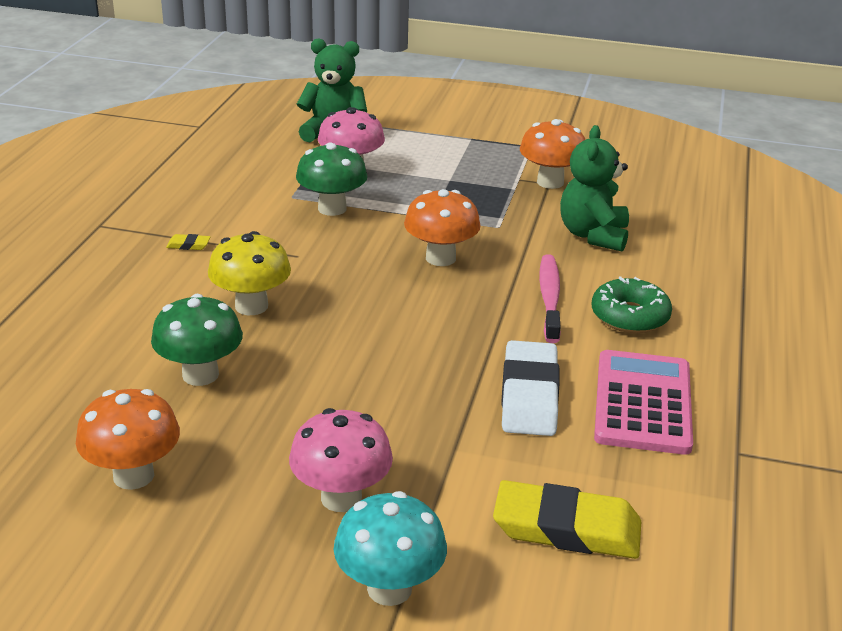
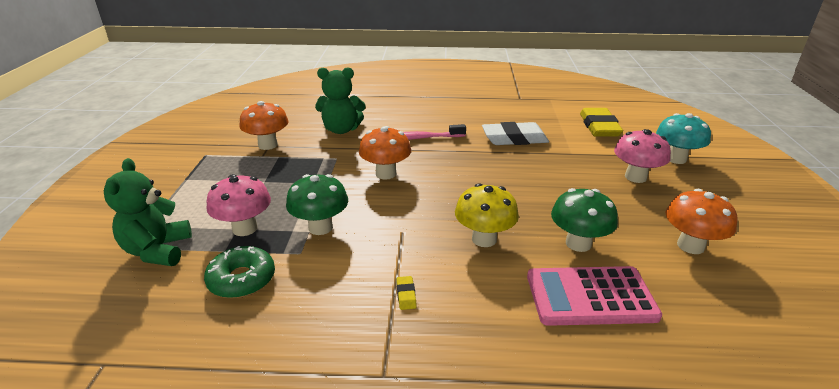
camera: 100 degrees left, 0 degrees up
green donut [592,276,672,333] -> green donut moved to [204,246,275,298]
pink calculator [594,350,693,455] -> pink calculator moved to [527,266,662,326]

